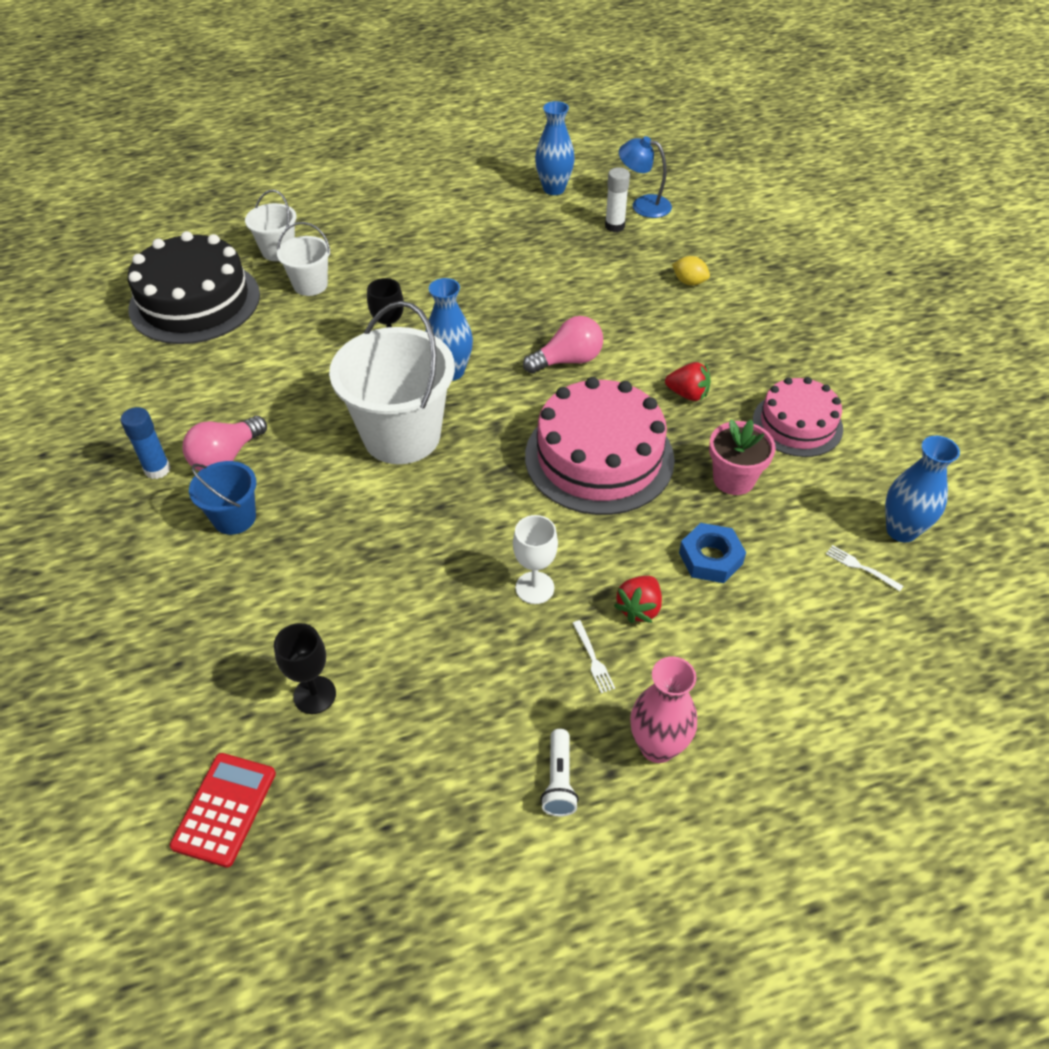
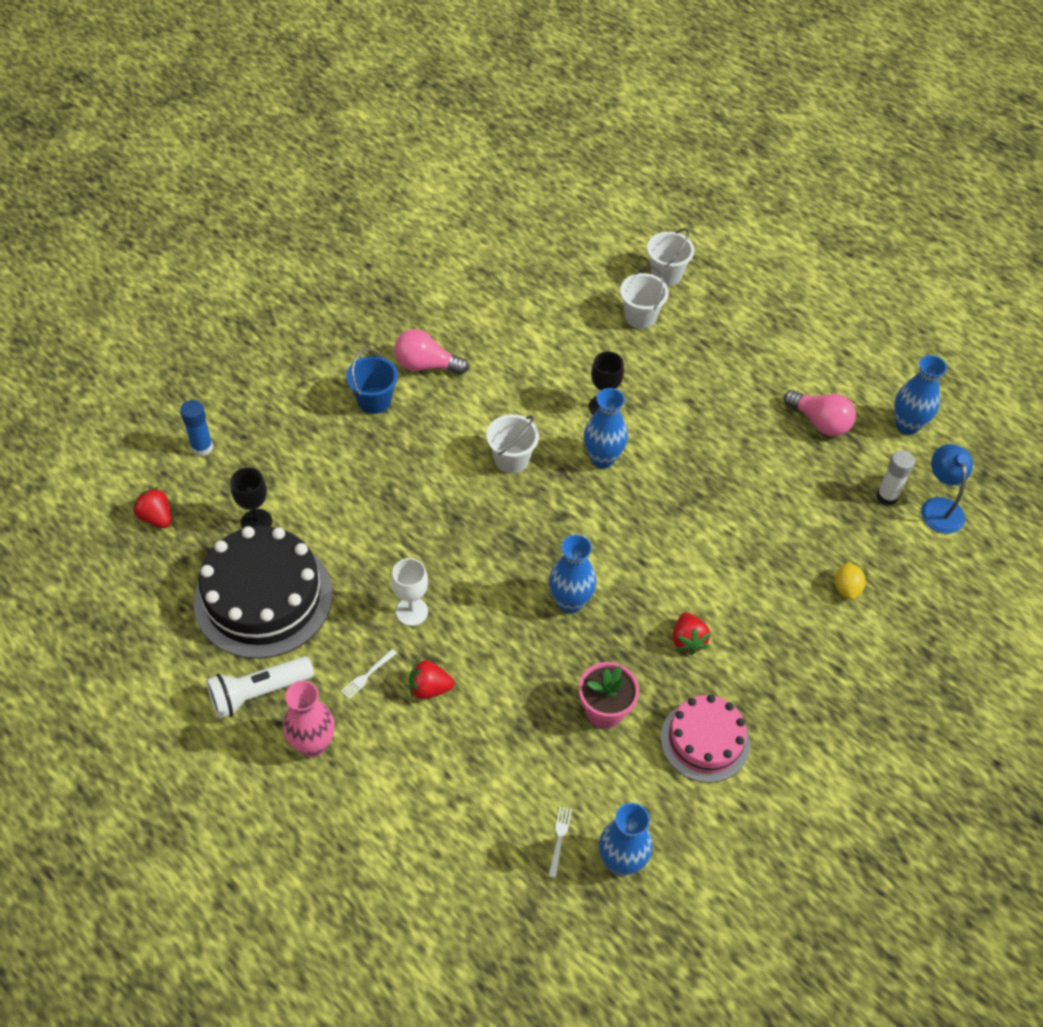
camera: 60 degrees right, 5 degrees up
blue glue stick [121,407,171,479] -> blue glue stick moved to [180,400,213,456]
black cake [128,231,260,344] -> black cake moved to [194,526,333,659]
red calculator [170,753,276,868] -> red strawberry [132,487,171,528]
white bucket [329,301,455,464] -> white bucket [486,414,539,474], size x0.51
pink light bulb [523,316,603,374] -> pink light bulb moved to [784,390,856,436]
pink cake [525,377,675,515] -> blue vase [549,535,596,613]
white flashlight [541,729,579,816] -> white flashlight [206,656,314,719], size x1.61
blue nut [679,523,746,583] -> none

